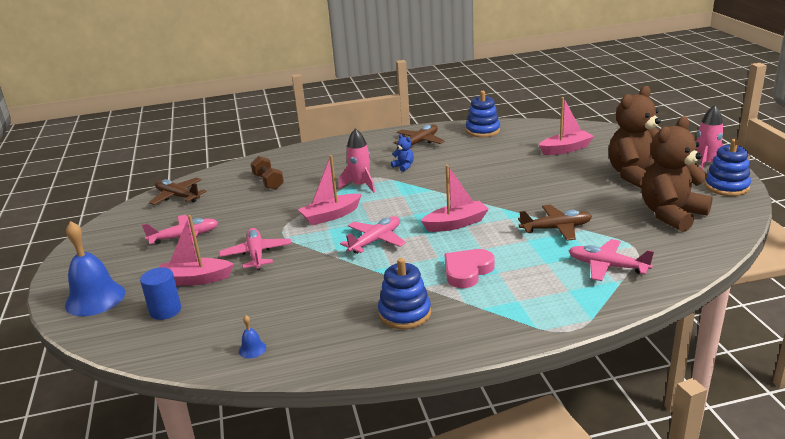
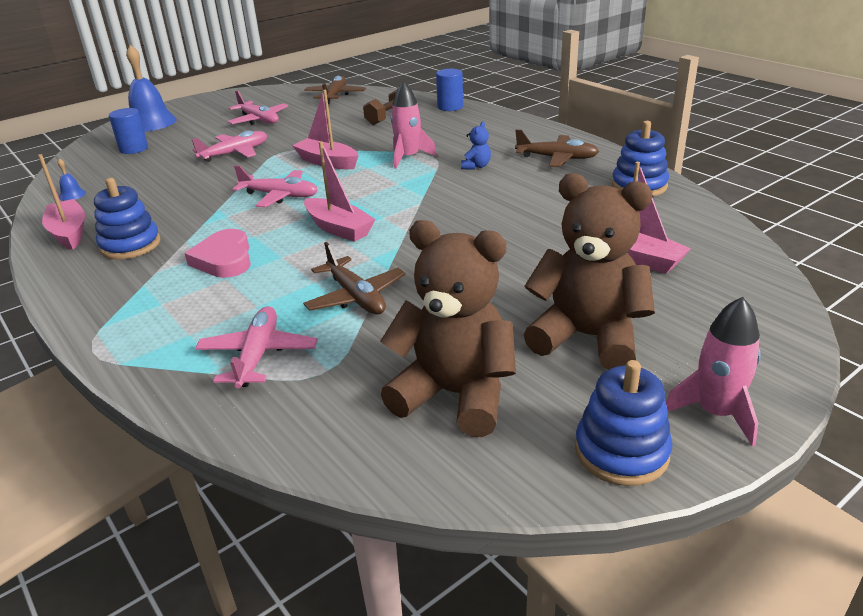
camera: 65 degrees right, 5 degrees up
pink boat [159,215,234,286] -> pink boat moved to [38,154,85,250]
pink heart [445,249,494,288] -> pink heart turned 120 degrees counterclockwise [185,229,251,278]
none -> blue cylinder [436,69,463,111]

